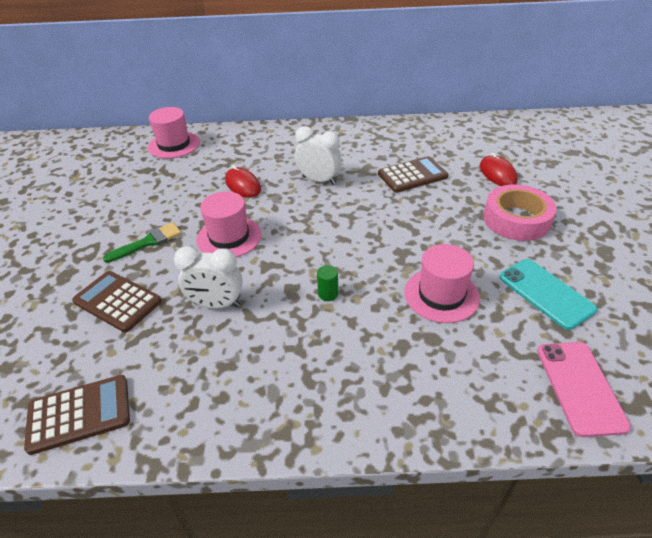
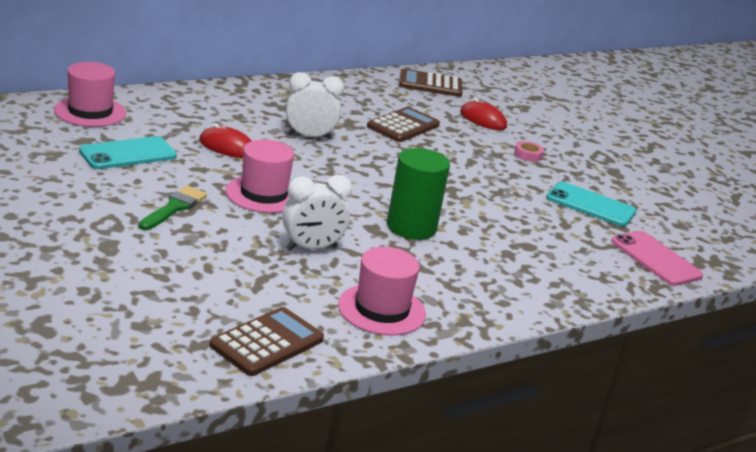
camera: 35 degrees left, 15 degrees down
brown calculator [72,271,162,333] -> brown calculator moved to [399,69,463,97]
green cylinder [317,265,338,301] -> green cylinder [387,148,450,240], size x2.35
pink hat [404,244,480,323] -> pink hat moved to [338,247,426,336]
pink tape [483,185,557,241] -> pink tape [514,141,544,162], size x0.42
none -> turquoise phone [79,136,177,169]

